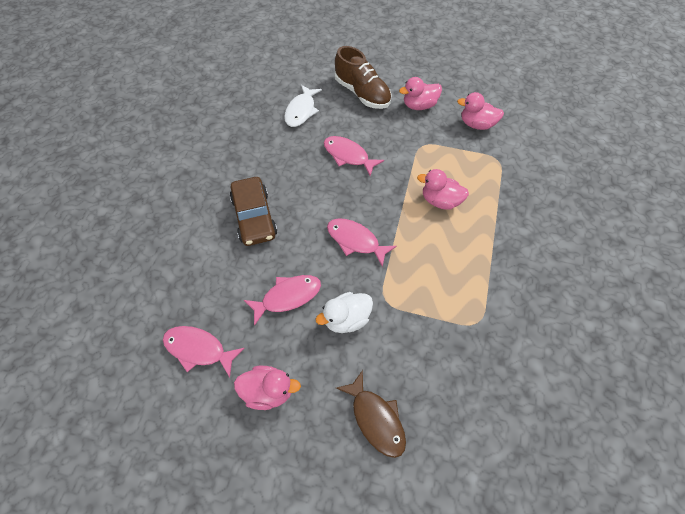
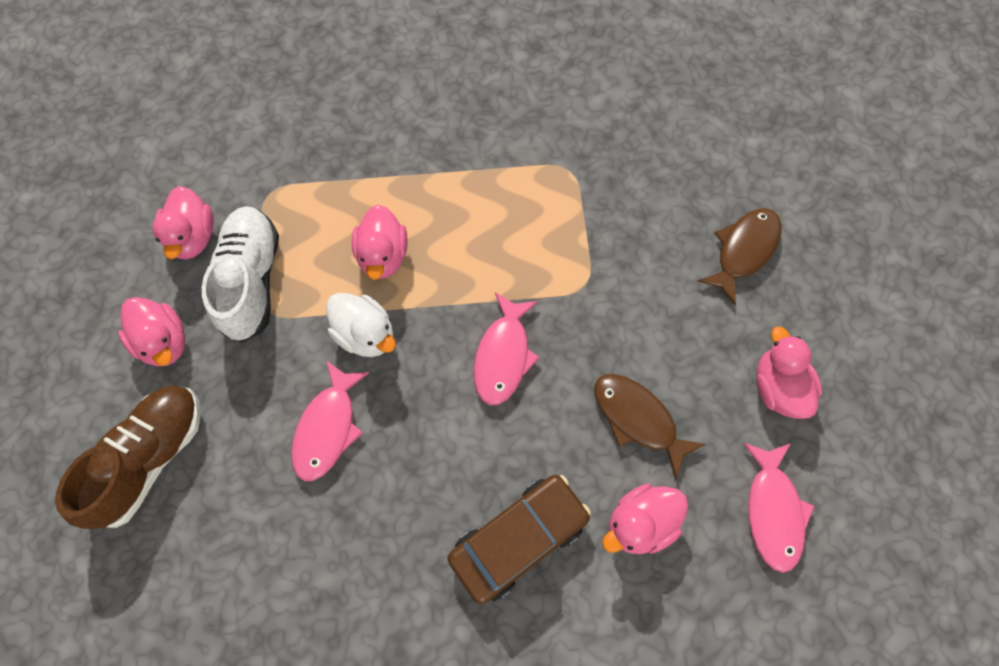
camera: 110 degrees left, 10 degrees up
pink fish [244,275,321,326] -> brown fish [594,374,706,479]
white fish [284,85,322,127] -> none
white duck [316,292,373,333] -> white duck moved to [326,293,396,357]
none -> white shoe [202,206,279,343]
none -> pink duck [602,483,688,554]

